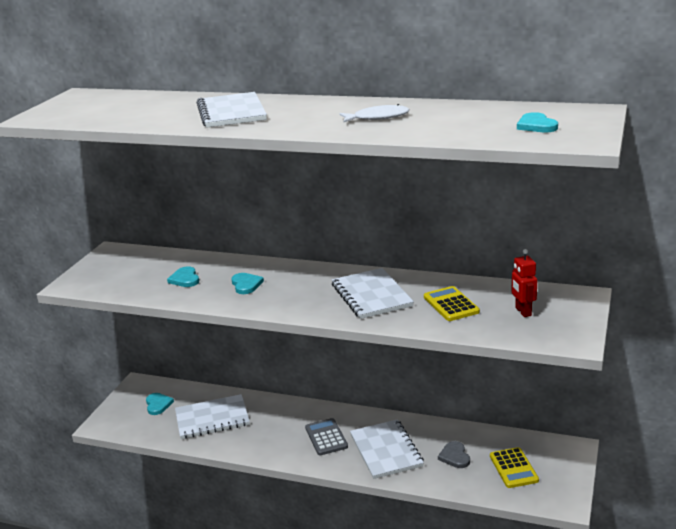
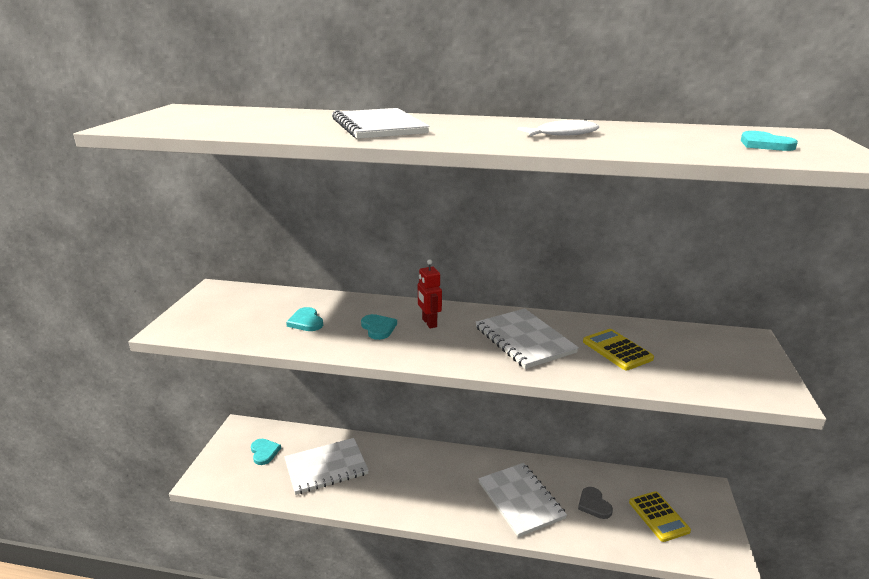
camera: 10 degrees left, 0 degrees up
grey calculator [305,418,348,455] -> none
red robot [511,249,537,317] -> red robot moved to [418,259,442,329]

